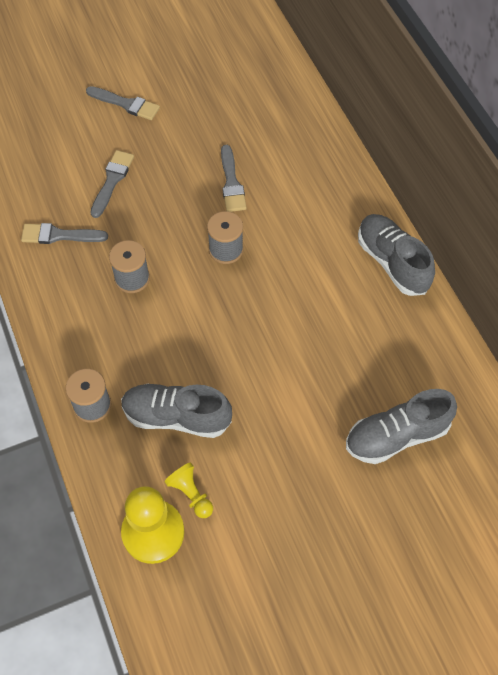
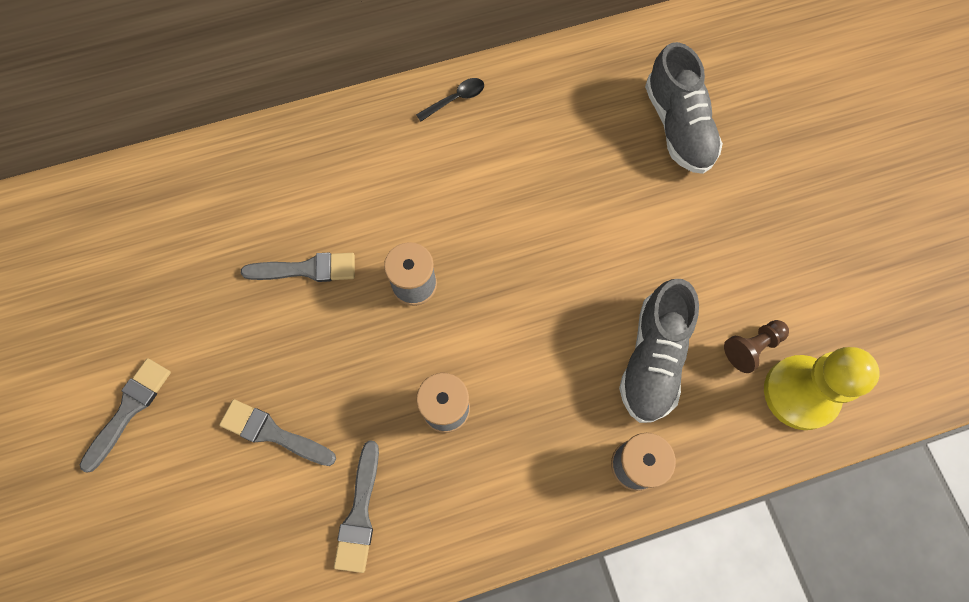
camera: 85 degrees left, 10 degrees up
yellow pawn [164,462,213,518] -> brown pawn [724,320,789,373]
grey shoe [358,214,435,296] -> black spoon [416,78,484,121]

